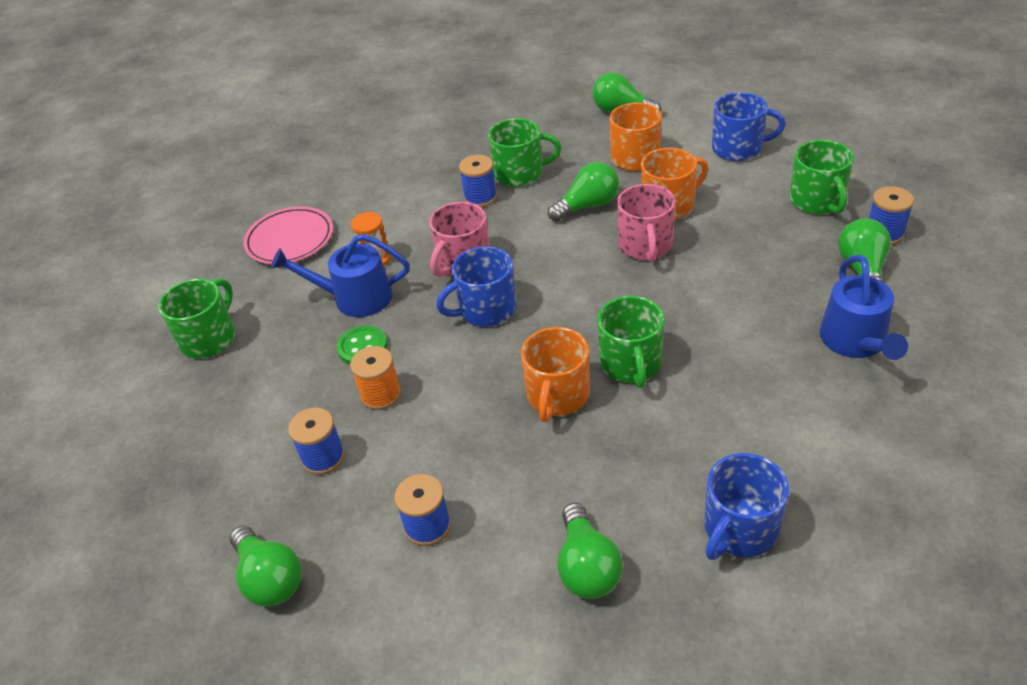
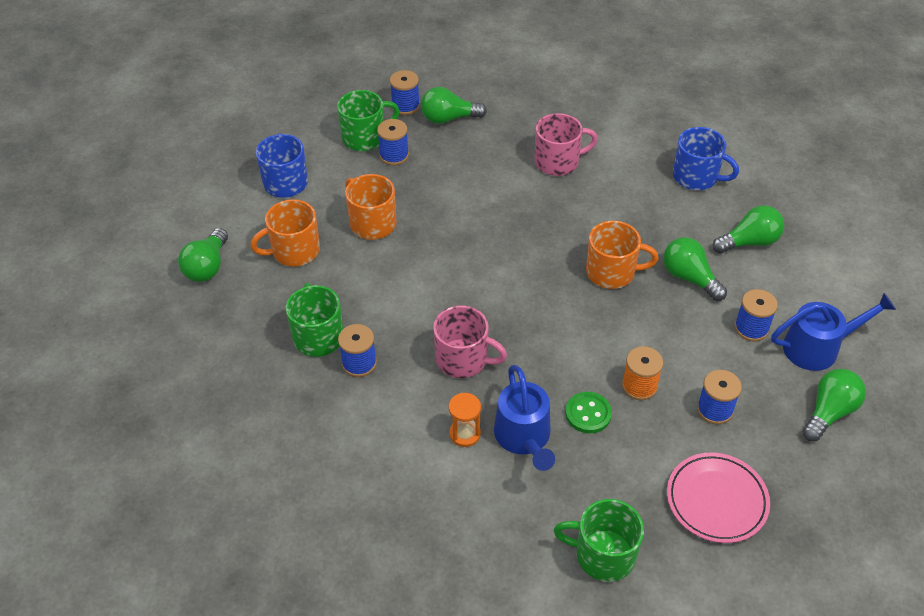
camera: 105 degrees left, 5 degrees up
pink plate [243,206,333,264] -> pink plate moved to [667,452,770,543]
blue mug [436,246,516,327] -> none
green light bulb [548,162,619,222] -> green light bulb moved to [663,237,727,301]
green mug [597,296,664,388] -> none
pink mug [617,184,676,262] -> pink mug moved to [534,113,598,176]
blue watering can [820,254,908,360] -> blue watering can moved to [771,293,896,371]
none -> blue spool [377,119,409,165]

